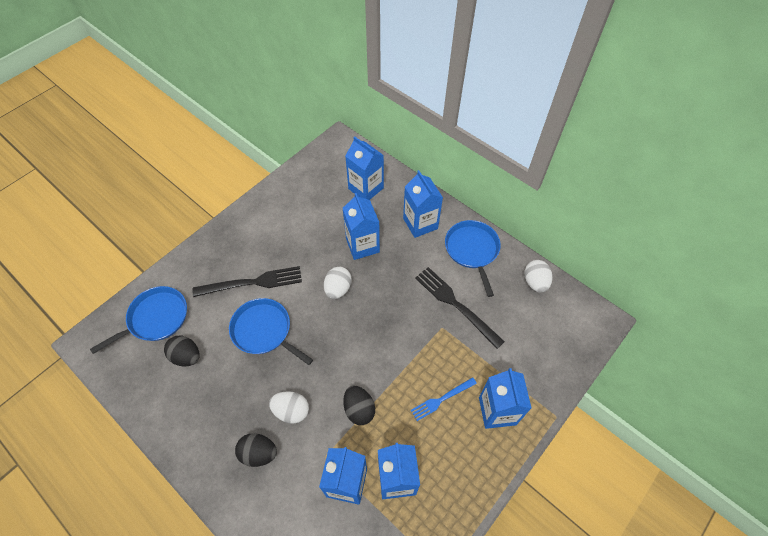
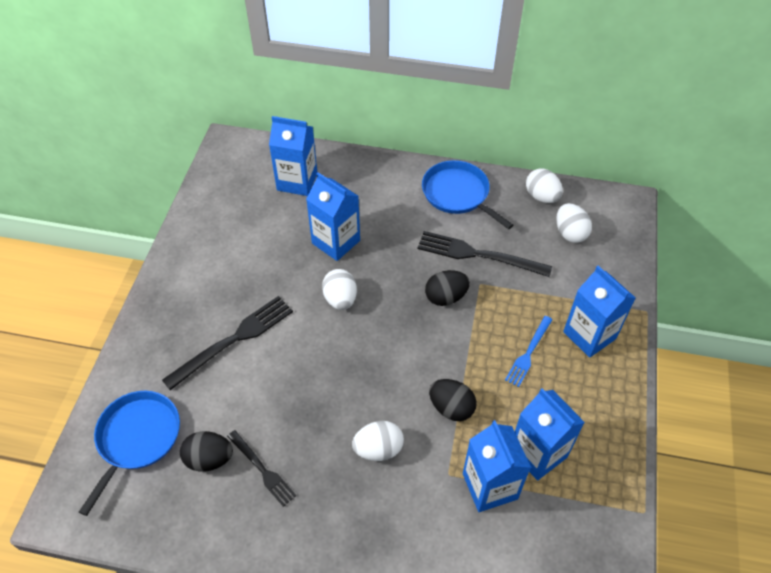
camera: 30 degrees left, 5 degrees down
blue pan [229,298,313,365] -> none
black egg [235,433,277,467] -> black egg moved to [425,270,470,306]
blue carton [403,170,443,238] -> none
none -> black fork [227,430,297,507]
none -> white egg [556,203,592,243]

